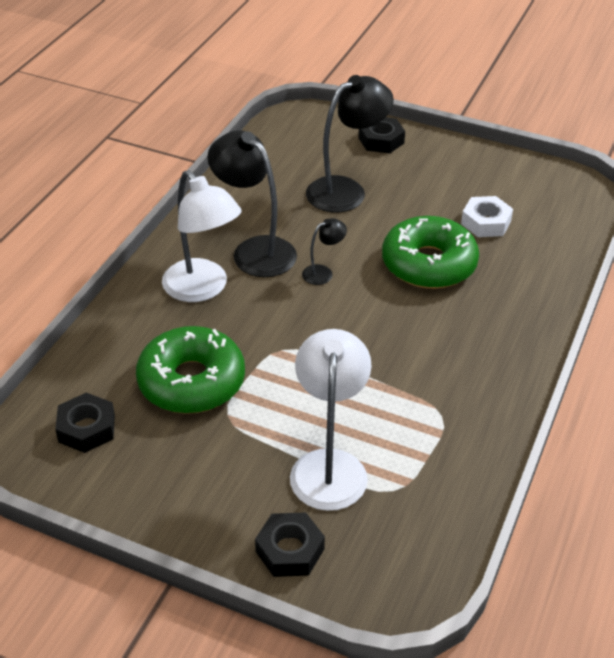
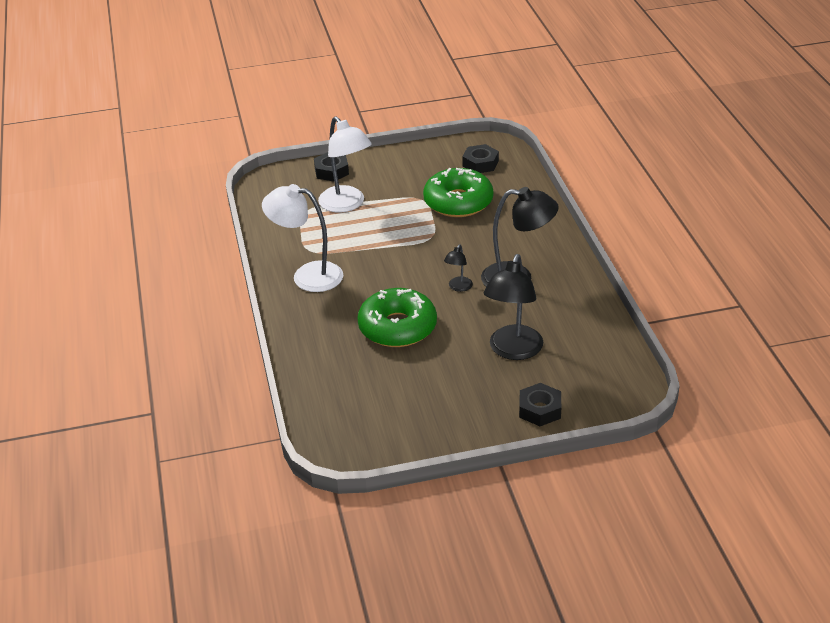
camera: 145 degrees right, 5 degrees down
white lamp [162,170,241,302] -> white lamp moved to [262,184,343,292]
white nut [461,196,513,237] -> none

